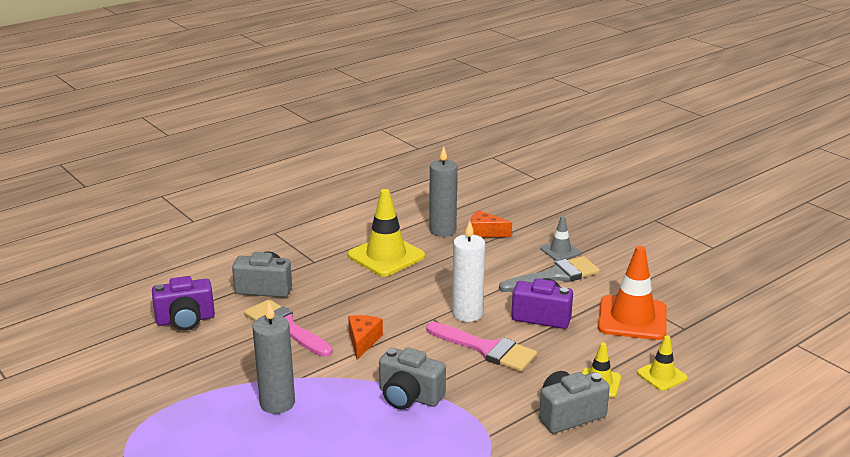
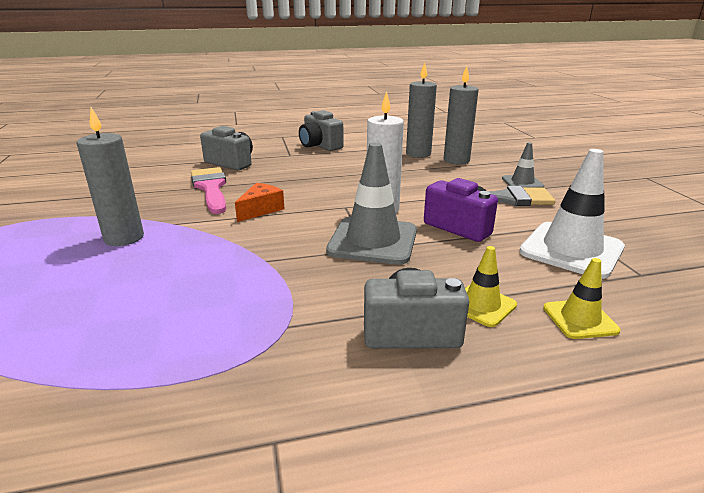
camera: 25 degrees right, 0 degrees up
purple camera [152,276,215,331] -> none
yellow traffic cone [348,189,425,276] -> none
grey camera [379,347,446,409] -> grey camera moved to [299,110,344,151]
pink brush [426,322,537,372] -> grey traffic cone [326,143,417,265]
orange cheese [470,210,512,238] -> grey candle [444,66,479,164]
orange traffic cone [598,246,667,340] -> white traffic cone [519,149,625,279]

